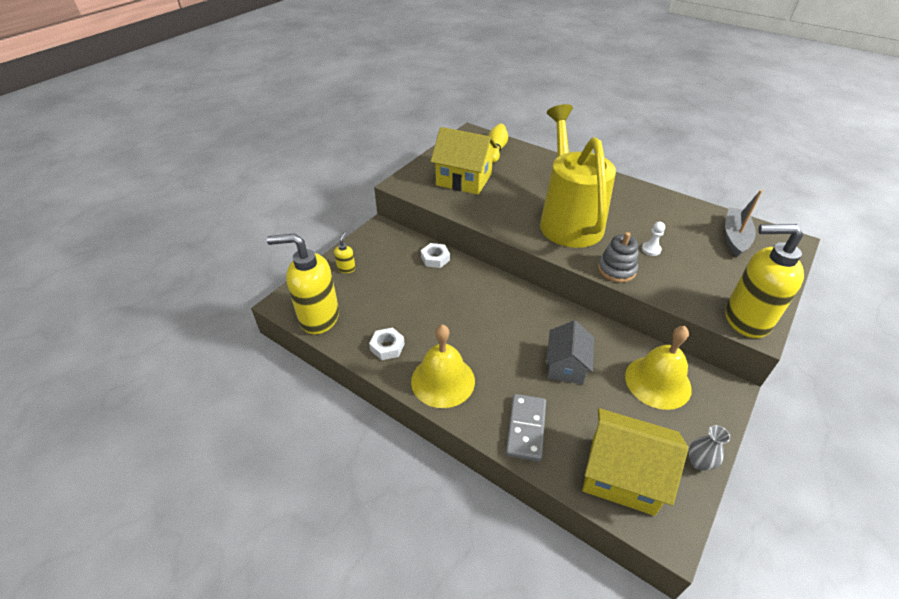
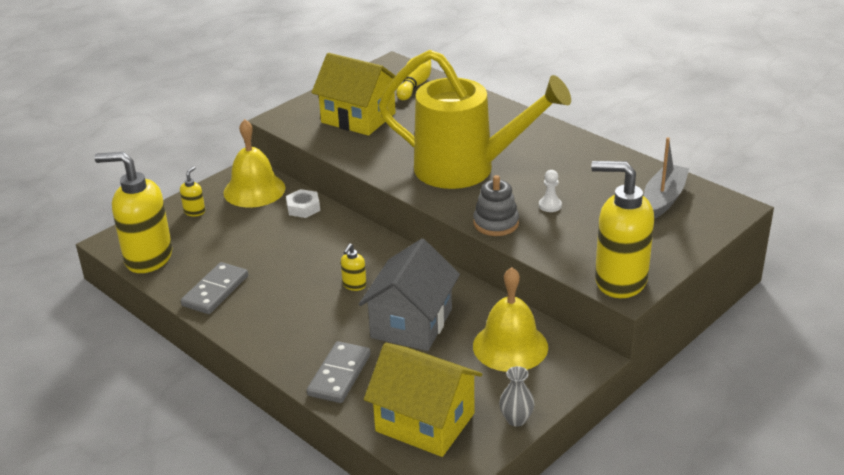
camera: 10 degrees right, 10 degrees down
white nut [369,328,405,360] -> grey domino [181,262,248,314]
yellow bell [411,325,475,408] -> yellow bell moved to [223,119,285,208]
yellow watering can [540,104,616,248] -> yellow watering can turned 105 degrees clockwise [378,50,571,189]
grey house [546,320,594,384] -> grey house [359,239,460,351], size x1.51
none -> yellow soap dispenser [341,243,367,291]

